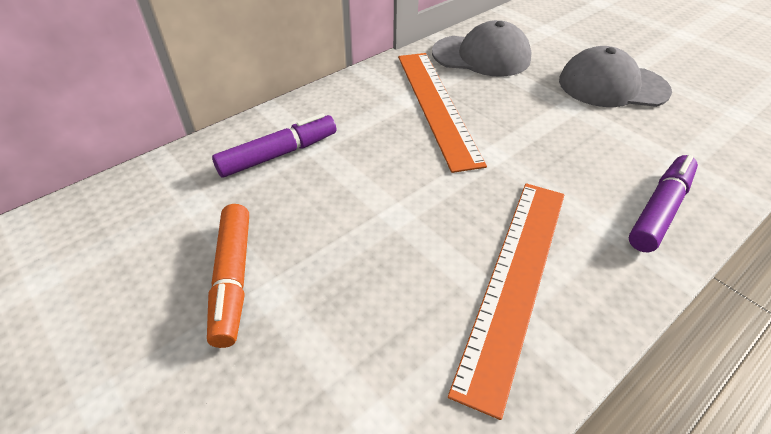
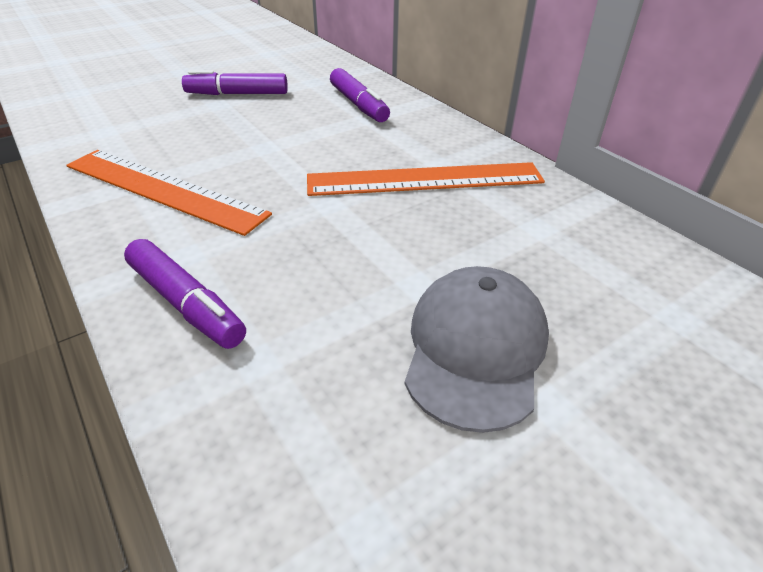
camera: 95 degrees right, 5 degrees down
orange marker [207,204,249,348] -> purple marker [182,70,288,95]
grey cap [432,20,532,77] -> none

